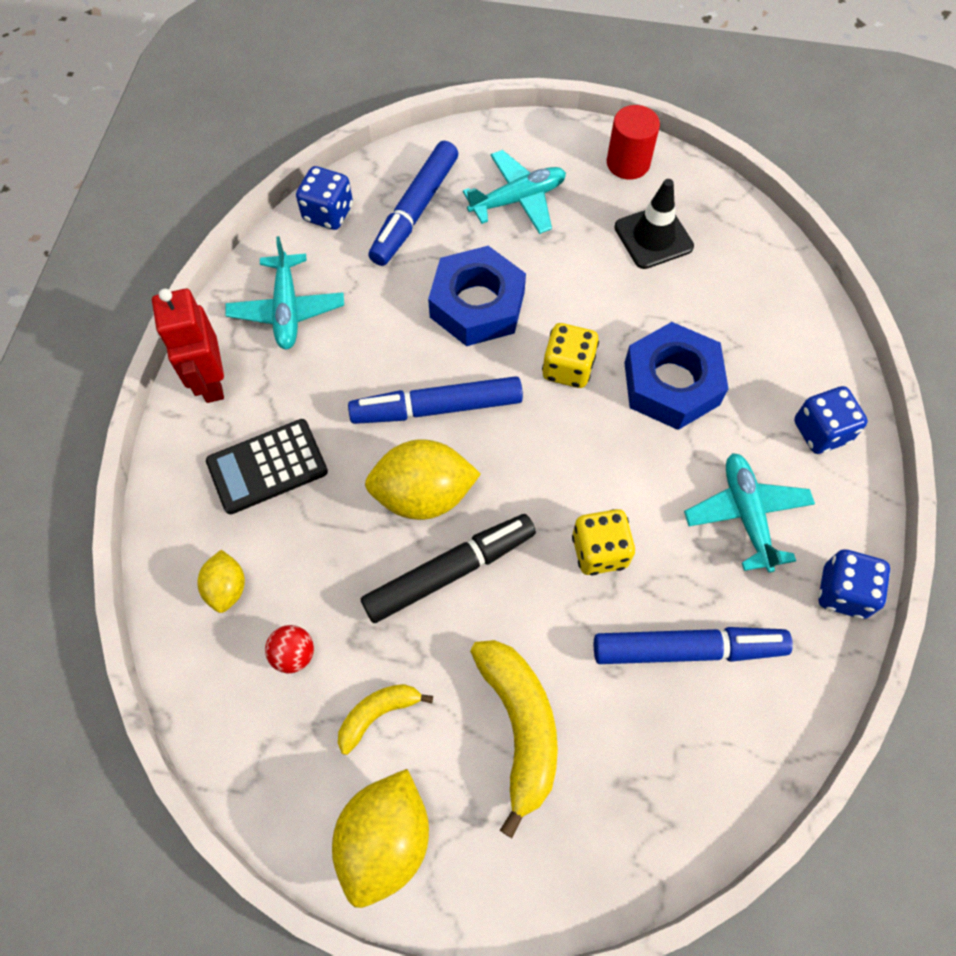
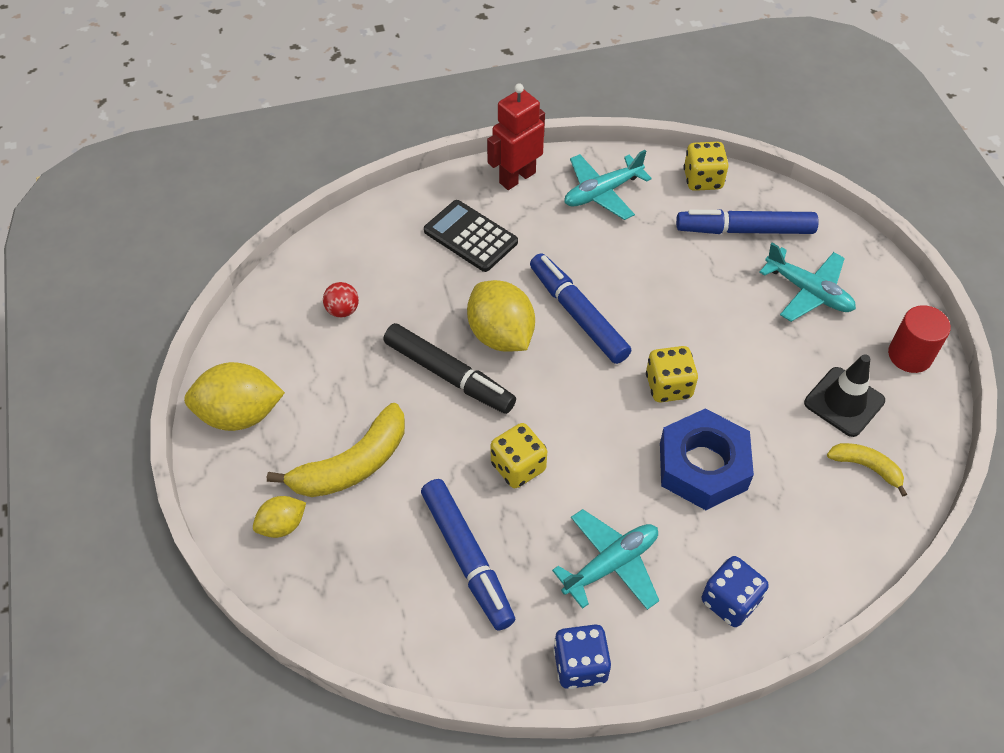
camera: 65 degrees right, 10 degrees down
yellow lemon [198,550,245,613] -> yellow lemon moved to [253,496,306,538]
blue dice [296,166,353,230] -> yellow dice [683,142,729,191]
yellow banana [338,684,433,755] -> yellow banana moved to [827,443,907,497]
blue nut [428,246,526,346] -> none

